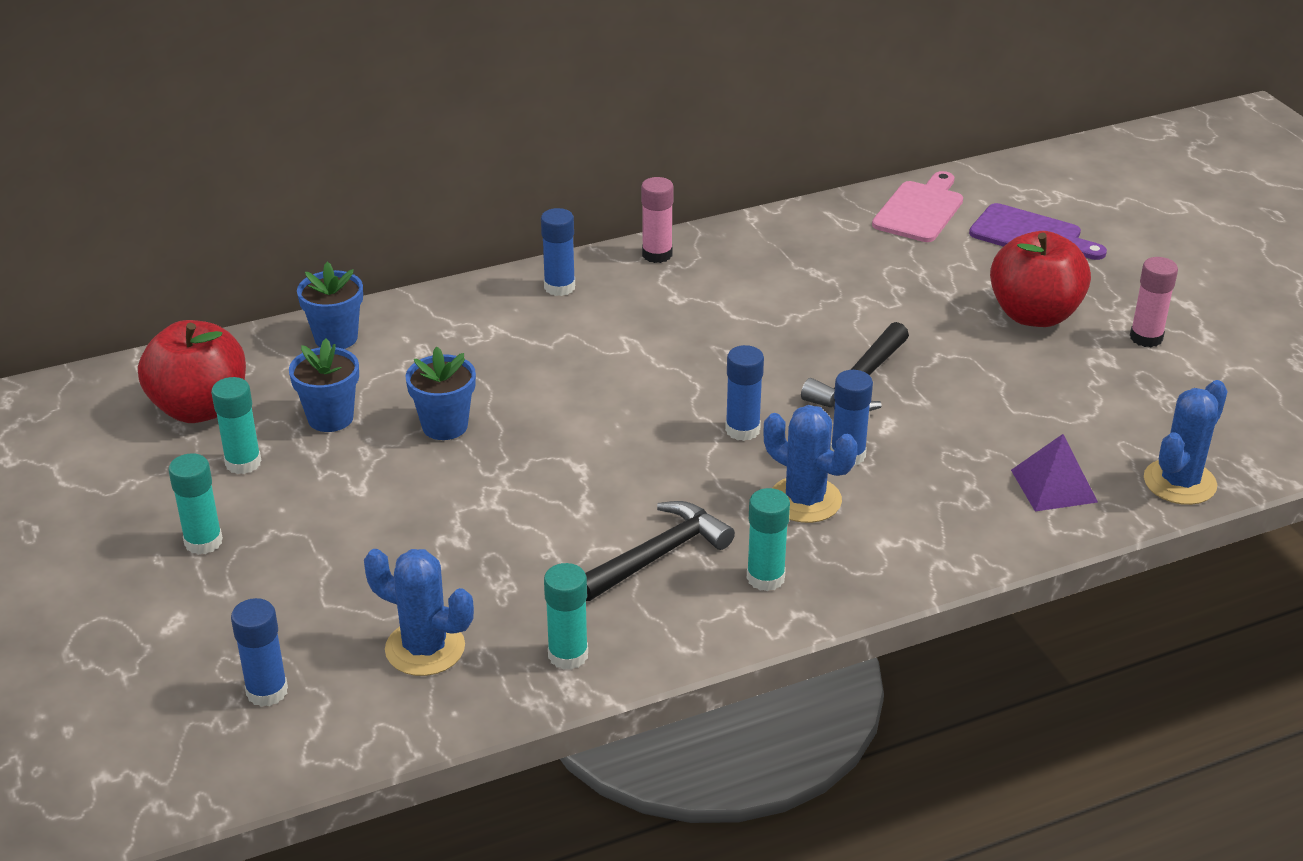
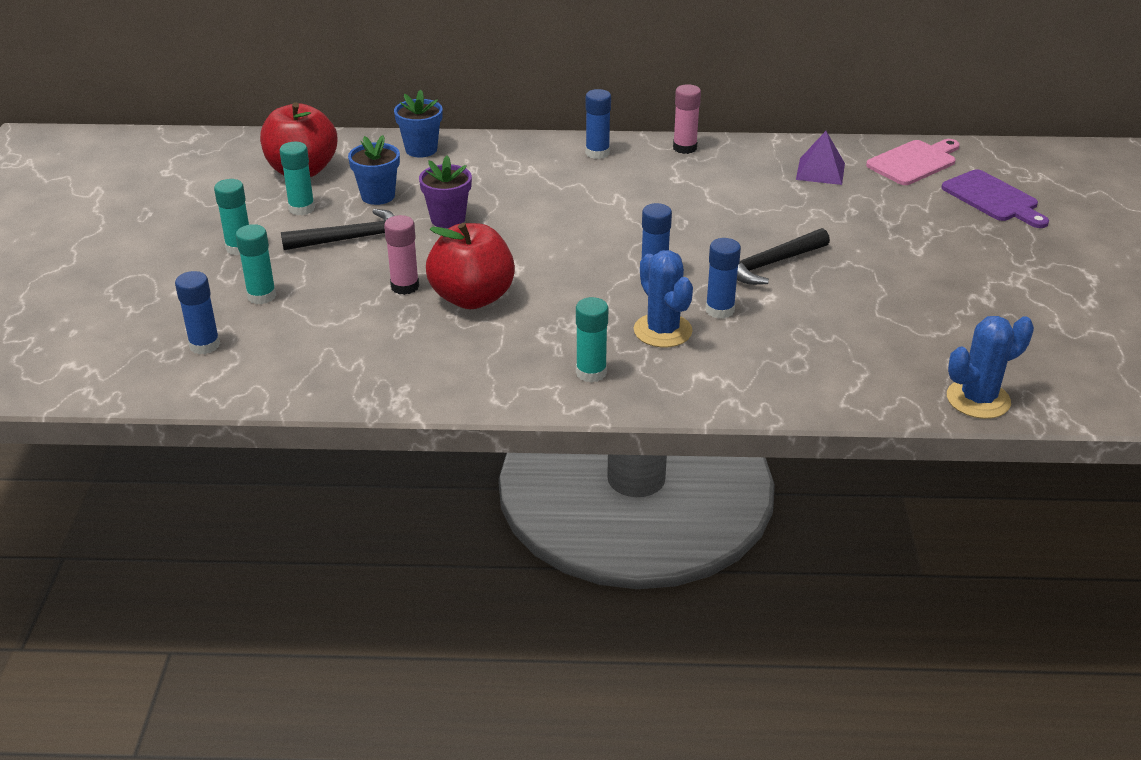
camera: 25 degrees right, 0 degrees up
blue cactus [364,549,474,676] -> none
blue flower pot [405,347,476,440] -> purple flower pot [419,156,472,228]
turquoise glue stick [544,563,588,670] -> turquoise glue stick moved to [236,224,276,304]
black hammer [585,501,735,601] -> black hammer moved to [281,209,395,250]
red apple [990,231,1091,327] -> red apple moved to [426,223,515,309]
purple pyramid [1011,434,1098,511] -> purple pyramid moved to [796,131,845,185]
pink glue stick [1130,257,1178,347] -> pink glue stick moved to [384,215,419,295]

